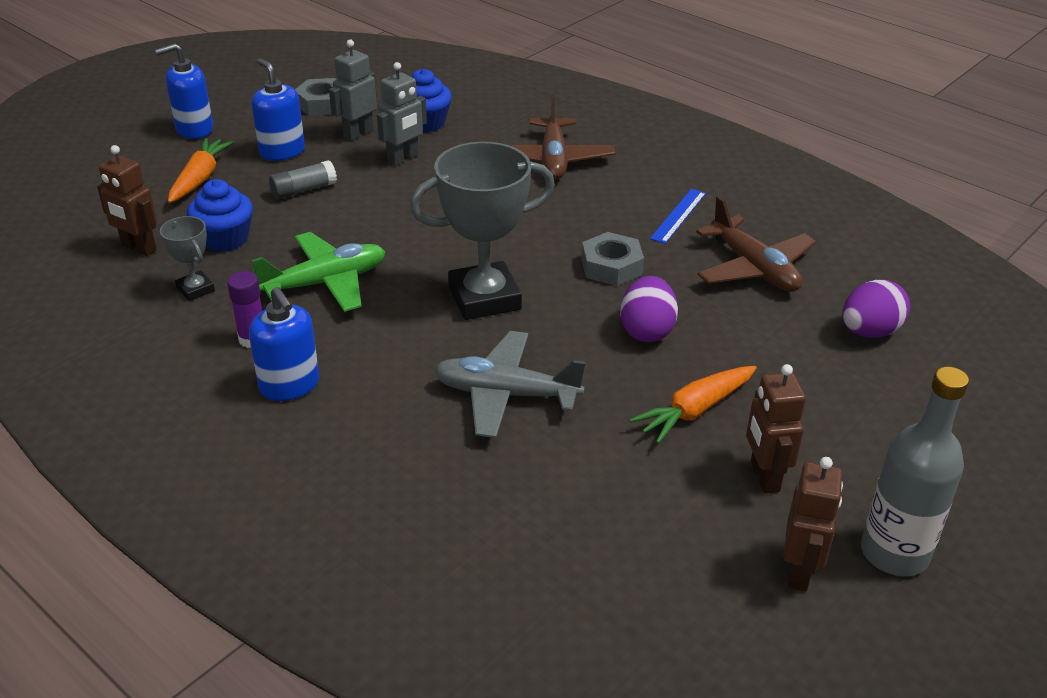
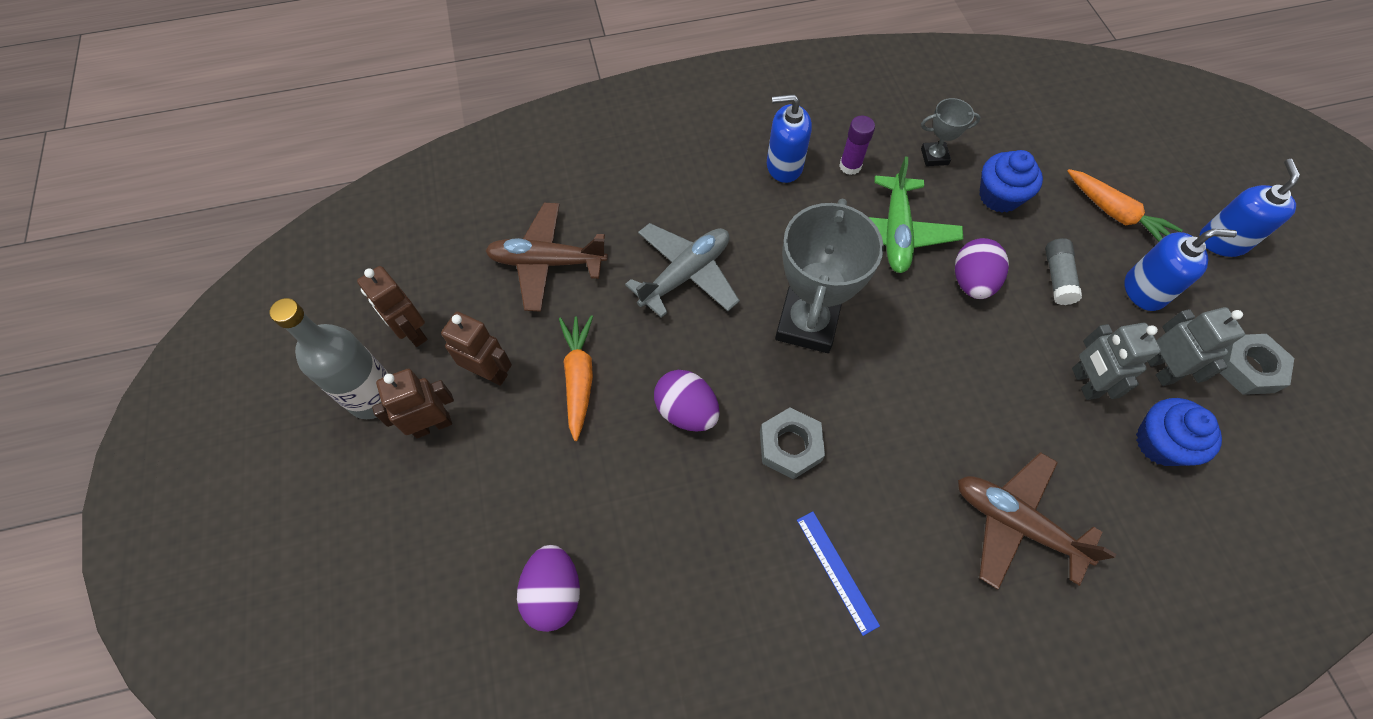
camera: 125 degrees right, 25 degrees up
brown robot [97,145,157,256] -> brown robot moved to [372,369,454,438]
brown plane [696,196,816,292] -> brown plane moved to [485,203,608,312]
none -> purple egg [955,238,1009,299]

